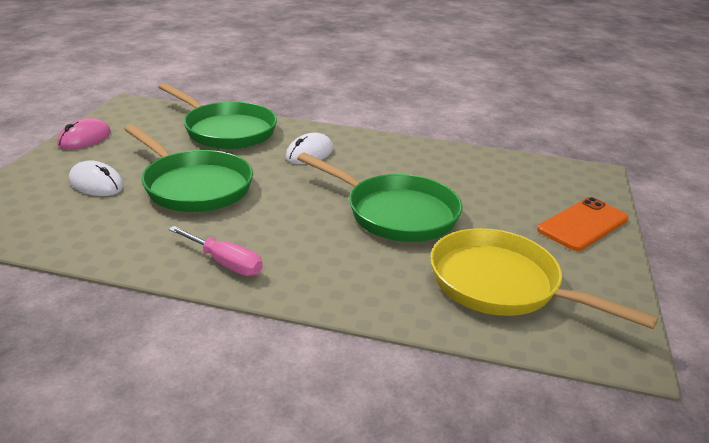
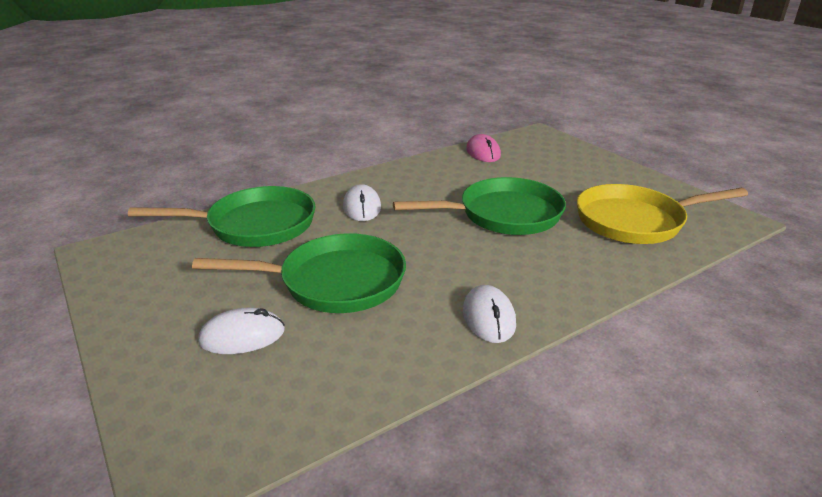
camera: 45 degrees left, 0 degrees up
pink mouse [57,118,111,150] -> pink mouse moved to [466,134,501,162]
pink screwdriver [169,226,263,276] -> white mouse [463,285,516,343]
orange phone [537,197,629,251] -> none

